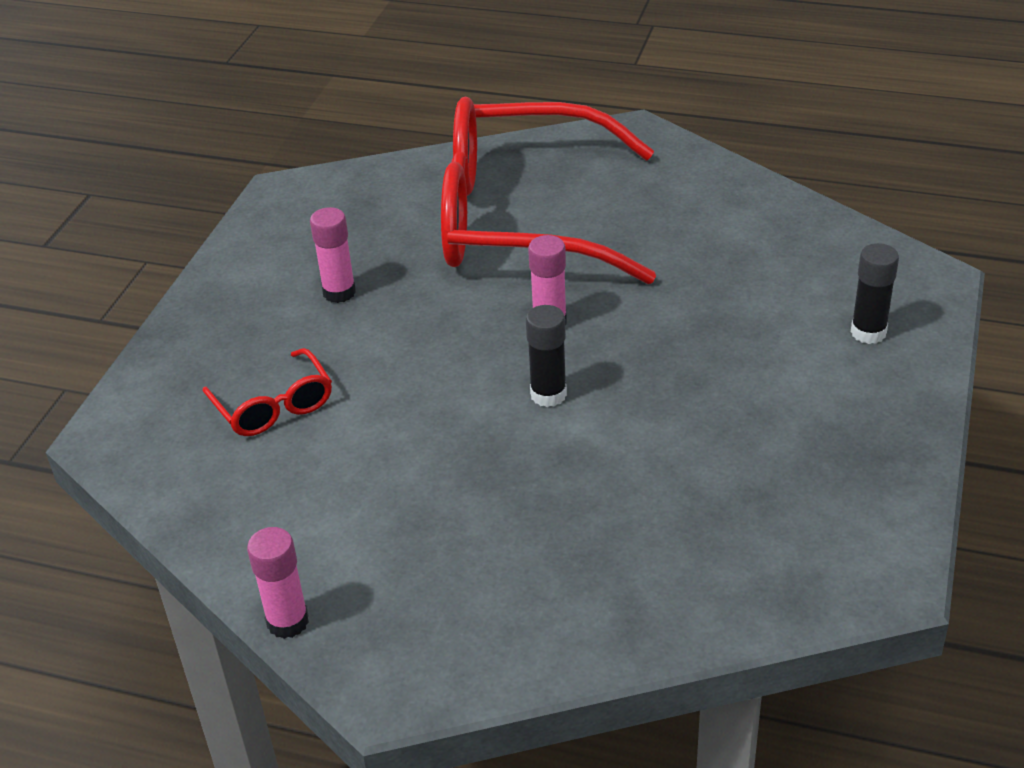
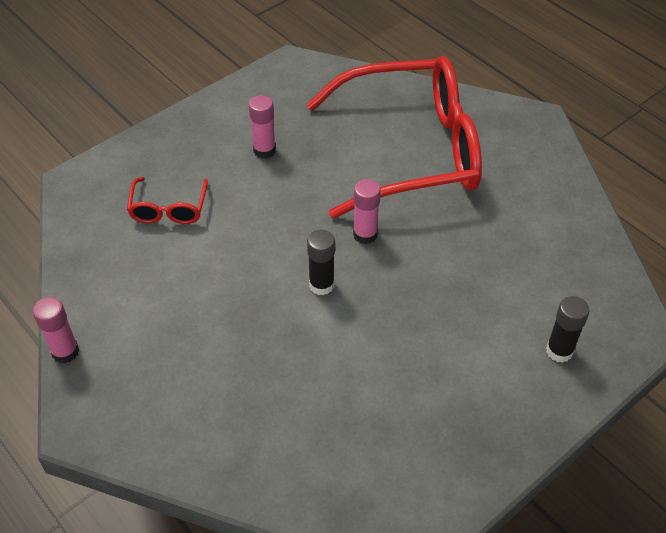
camera: 30 degrees right, 10 degrees up
red glasses [441,96,656,284] -> red glasses turned 135 degrees clockwise [306,56,482,218]

